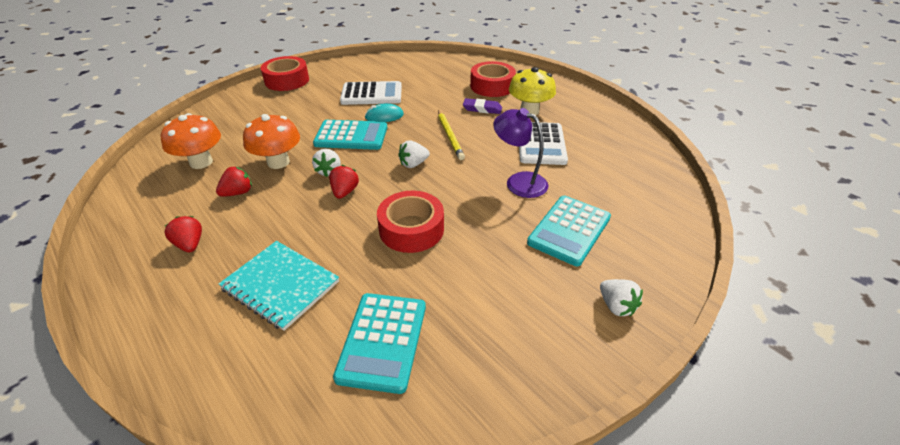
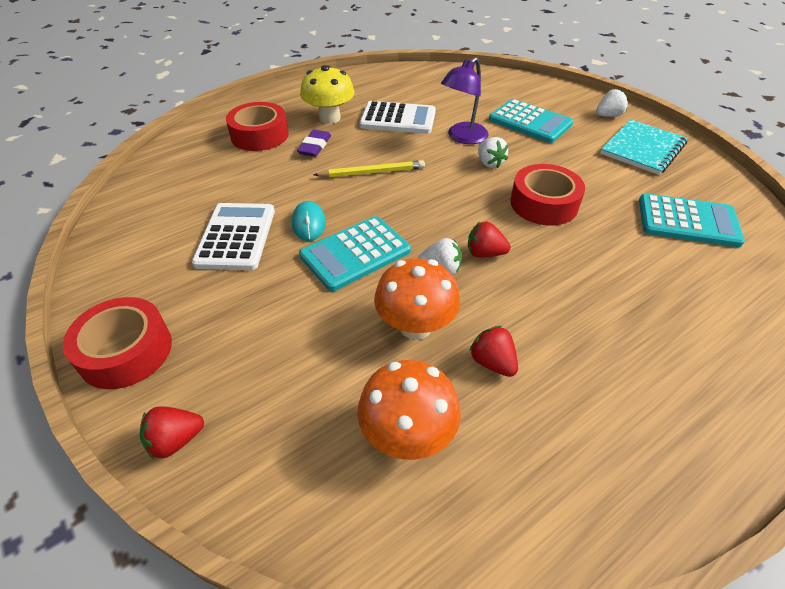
camera: 85 degrees left, 5 degrees up
red strawberry [164,216,202,253] -> red strawberry moved to [140,406,204,459]
turquoise notebook [219,241,339,331] -> turquoise notebook moved to [600,119,688,175]
turquoise calculator [313,120,387,150] -> turquoise calculator turned 135 degrees counterclockwise [299,216,411,291]
white strawberry [398,141,430,168] -> white strawberry moved to [478,137,508,168]

